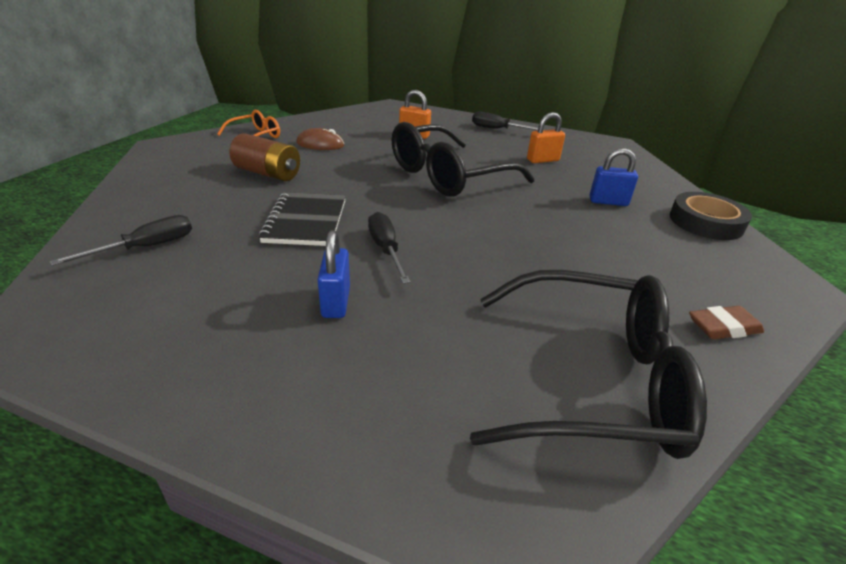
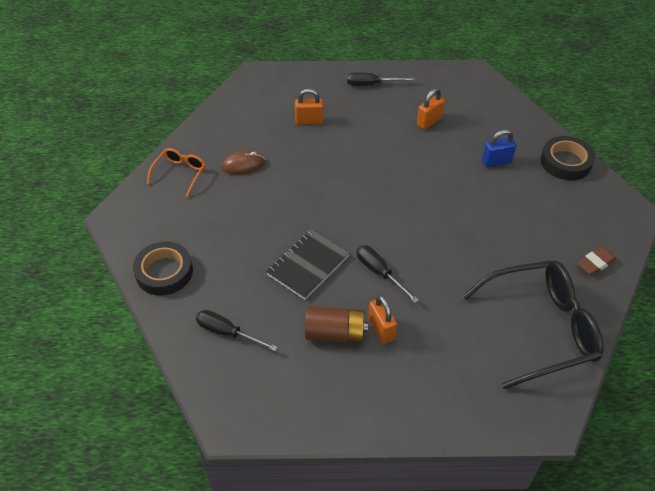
camera: 20 degrees left, 15 degrees up
black screwdriver [49,215,192,266] -> black screwdriver turned 90 degrees counterclockwise [196,310,278,351]
brown battery [230,133,300,181] -> brown battery moved to [305,306,368,343]
black notebook [259,192,346,246] -> black notebook turned 60 degrees clockwise [266,229,349,300]
blue padlock [317,230,350,318] -> orange padlock [368,295,397,344]
black glasses [392,122,535,197] -> none
none -> black tape [133,242,193,296]

